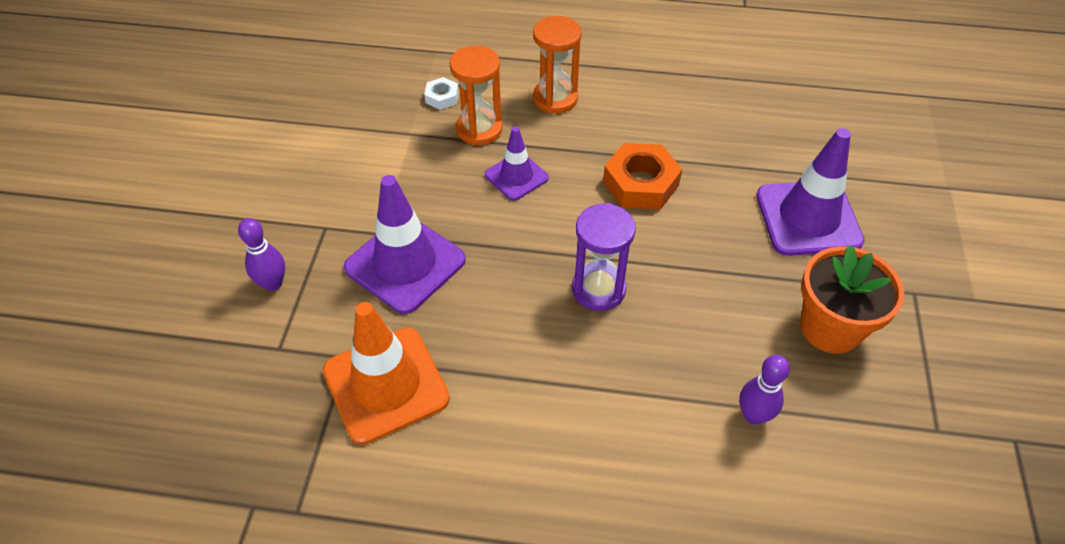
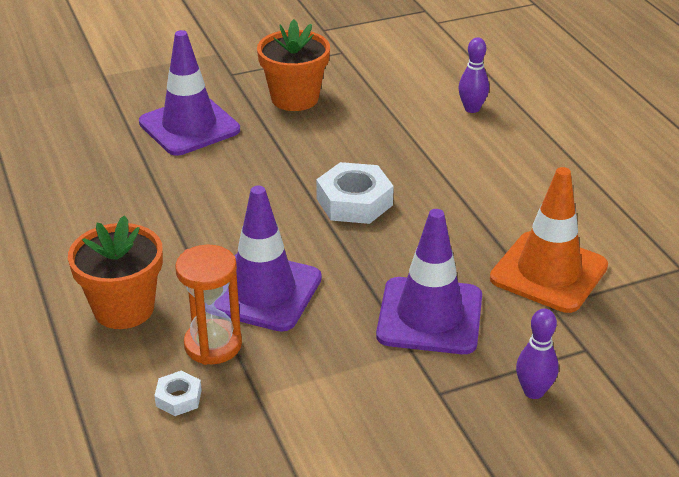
camera: 120 degrees left, 15 degrees down
purple traffic cone [485,126,549,201] -> purple traffic cone [214,186,322,332], size x1.73
orange hourglass [533,16,582,114] -> orange flower pot [68,215,163,329]
purple hourglass [572,203,636,311] -> white nut [316,162,394,224]
orange nut [603,143,682,210] -> none
purple bowling pin [739,355,790,425] -> purple bowling pin moved to [458,37,489,113]

